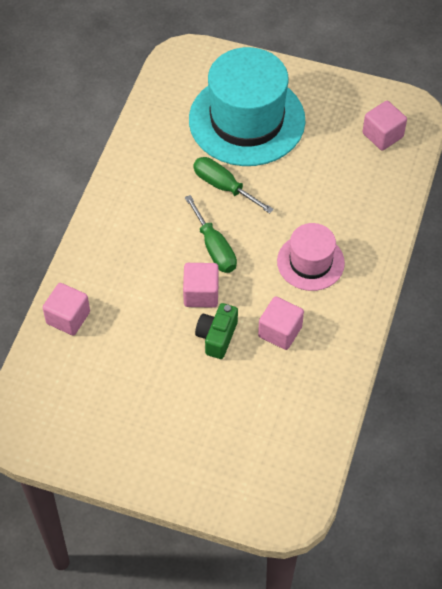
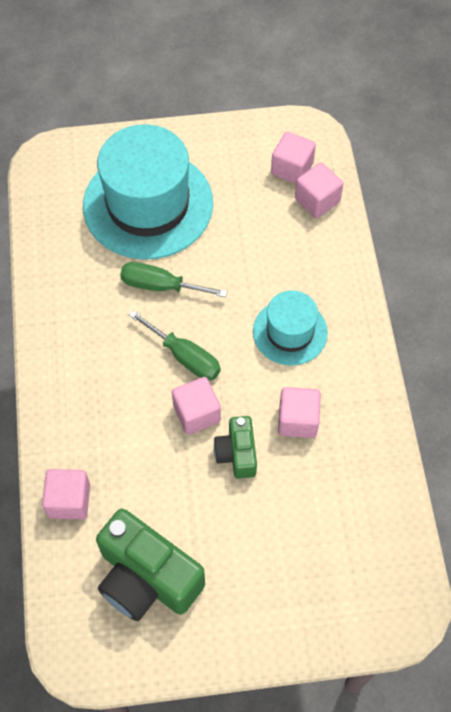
camera: 25 degrees left, 5 degrees up
pink hat [277,223,345,291] -> turquoise hat [253,290,328,366]
none -> green camera [96,509,205,621]
none -> pink cube [295,162,343,218]

